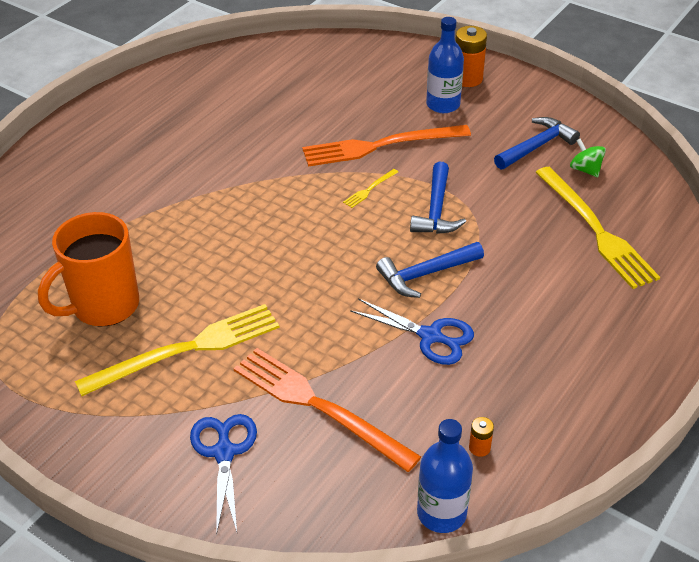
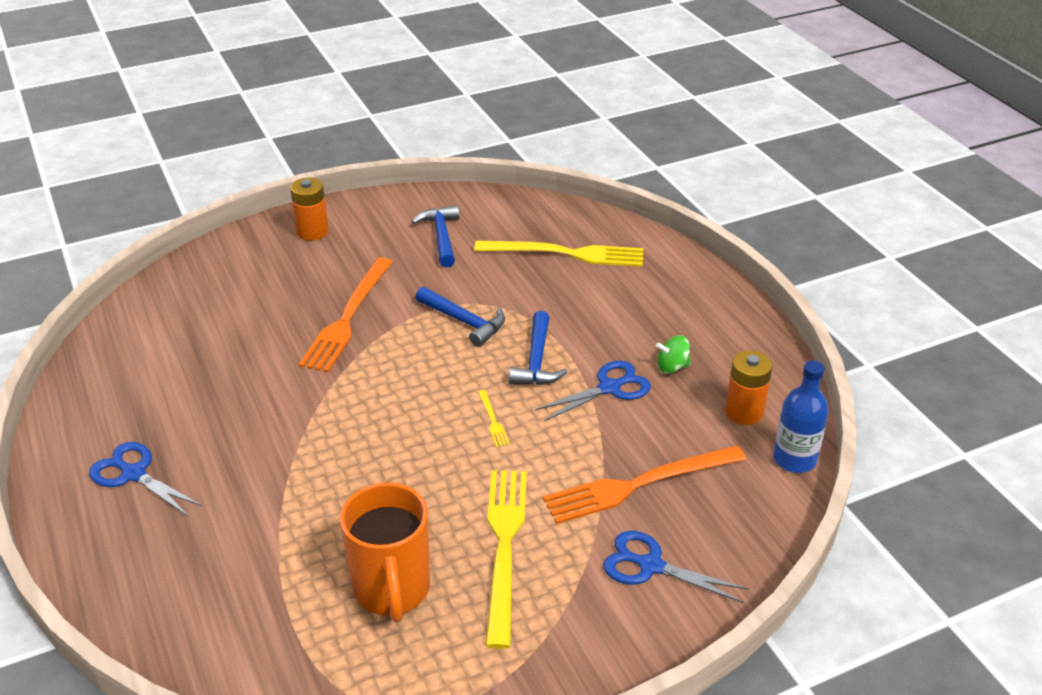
camera: 60 degrees left, 5 degrees down
yellow fork [343,169,398,208] -> yellow fork moved to [478,390,510,447]
blue bottle [426,17,464,113] -> none
orange battery [469,417,494,457] -> orange battery [725,350,773,425], size x2.01
green spinning top [570,138,606,177] -> green spinning top moved to [656,336,691,374]
none -> blue scissors [89,442,202,516]

